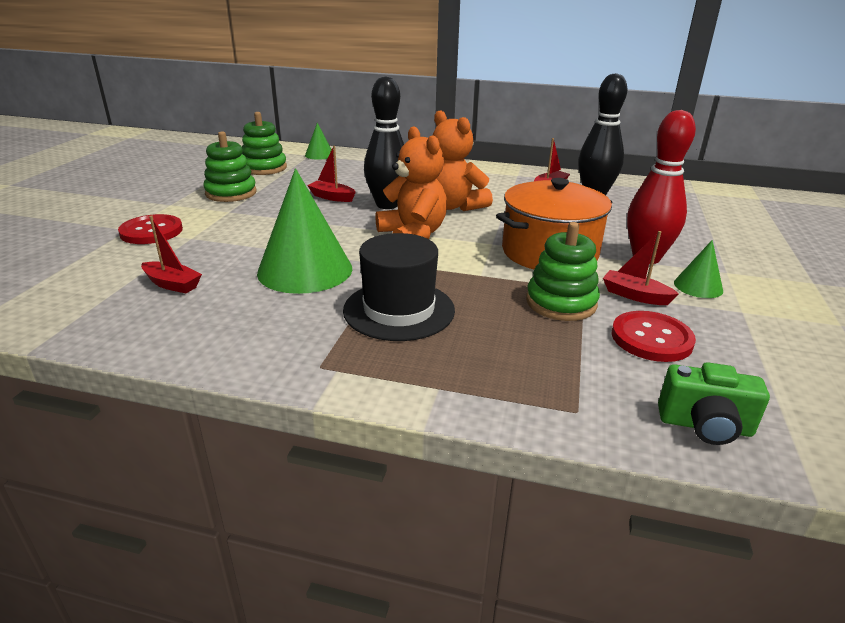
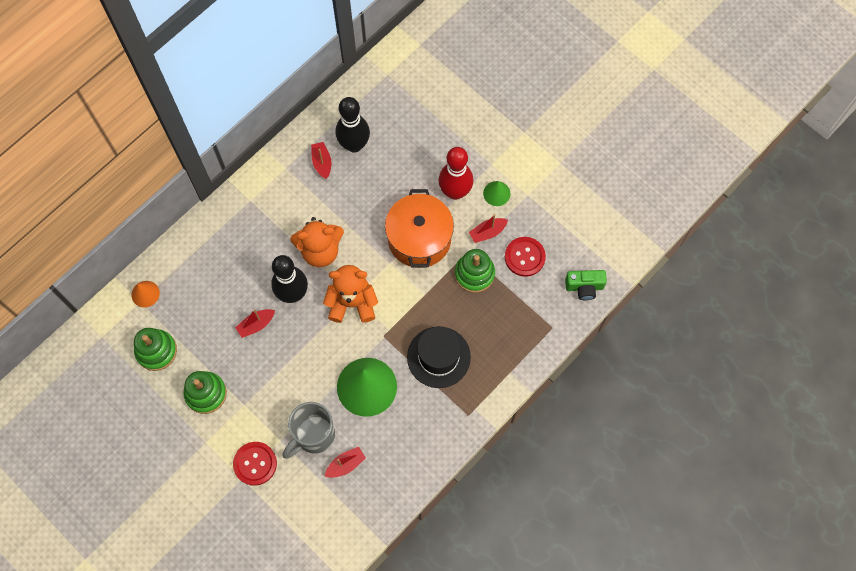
camera: 60 degrees left, 40 degrees up
green cone [305,123,334,160] -> orange cone [132,281,160,308]
green camera [658,362,770,445] -> green camera turned 45 degrees clockwise [565,270,607,300]
none -> grey mug [282,402,335,459]

